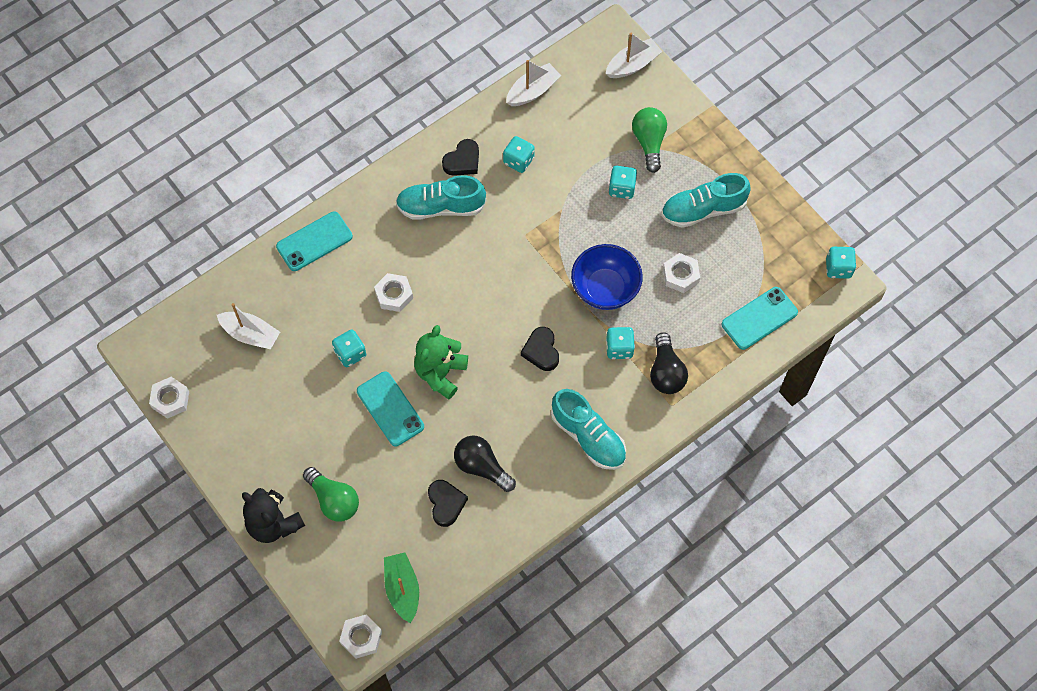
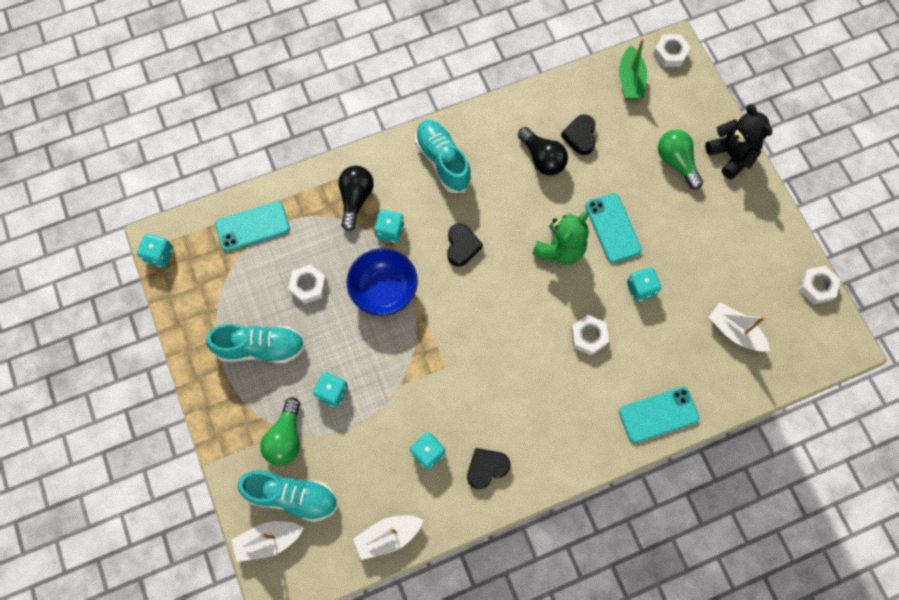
camera: 165 degrees left, 5 degrees up
turquoise shoe [396,175,486,219] -> turquoise shoe moved to [238,470,337,522]

